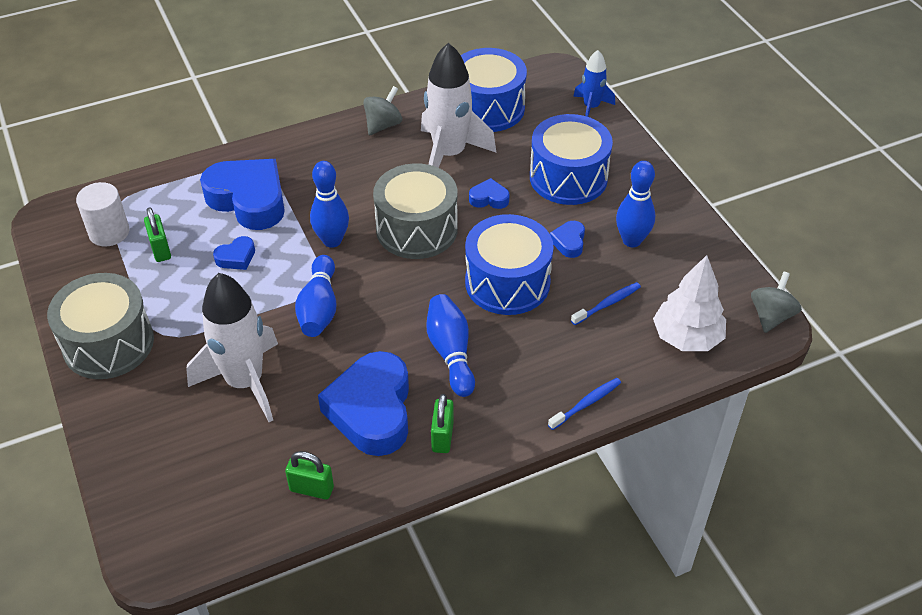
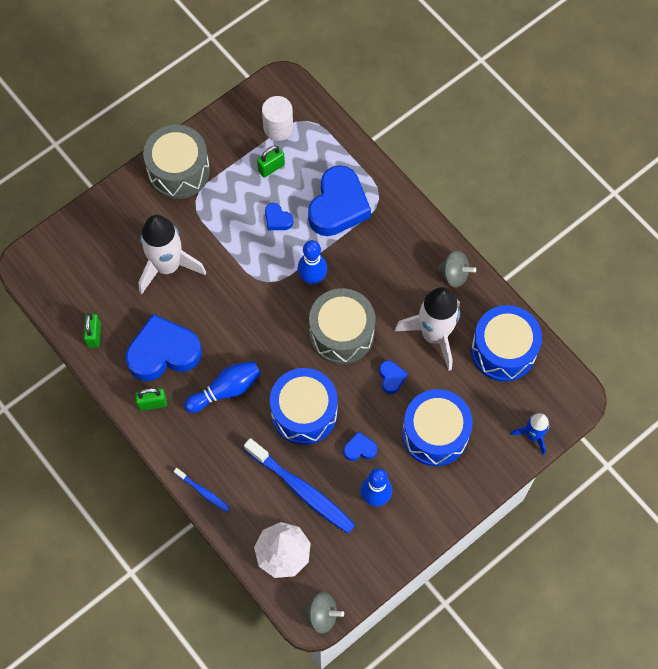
camera: 75 degrees right, 20 degrees up
blue bowling pin [295,255,336,337] -> none
blue toothbrush [571,282,641,325] -> blue toothbrush [244,438,355,534], size x2.03

